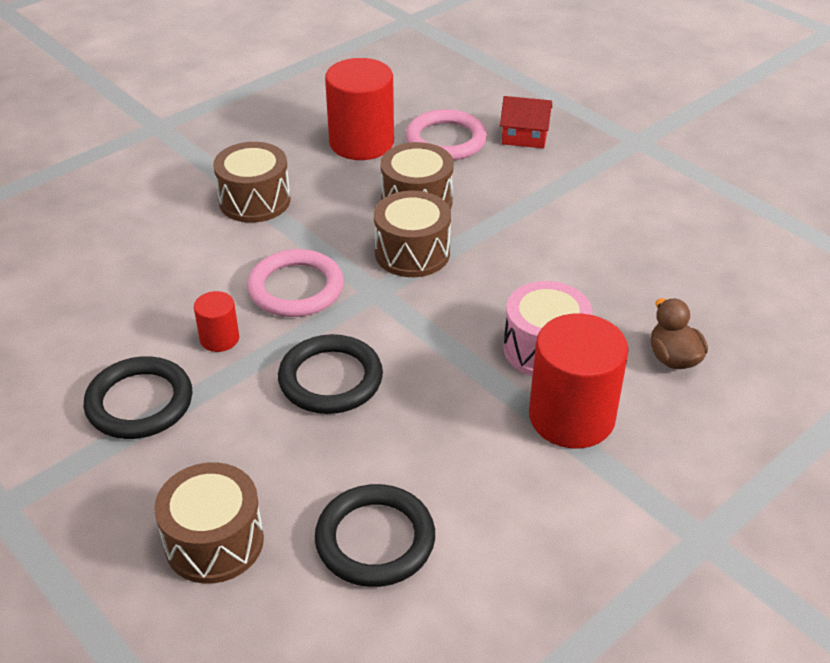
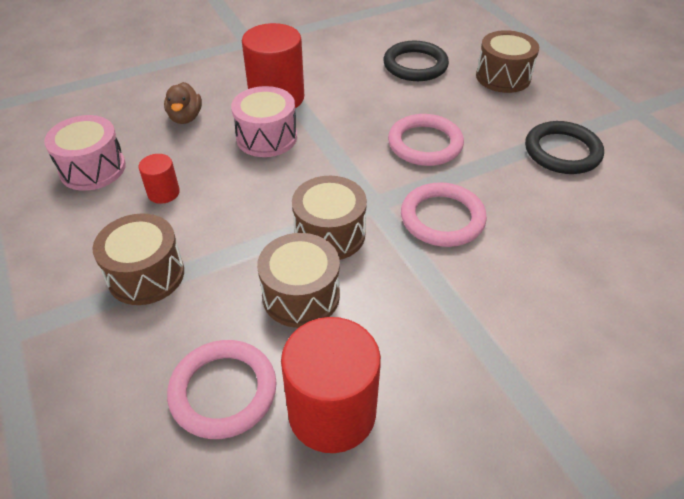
camera: 165 degrees left, 5 degrees up
red cylinder [194,291,239,352] -> red cylinder moved to [138,154,180,204]
brown drum [213,142,291,223] -> brown drum moved to [92,213,184,305]
black ring [278,334,383,414] -> pink ring [388,114,464,166]
red house [500,96,552,149] -> none
none -> pink drum [44,115,126,191]

